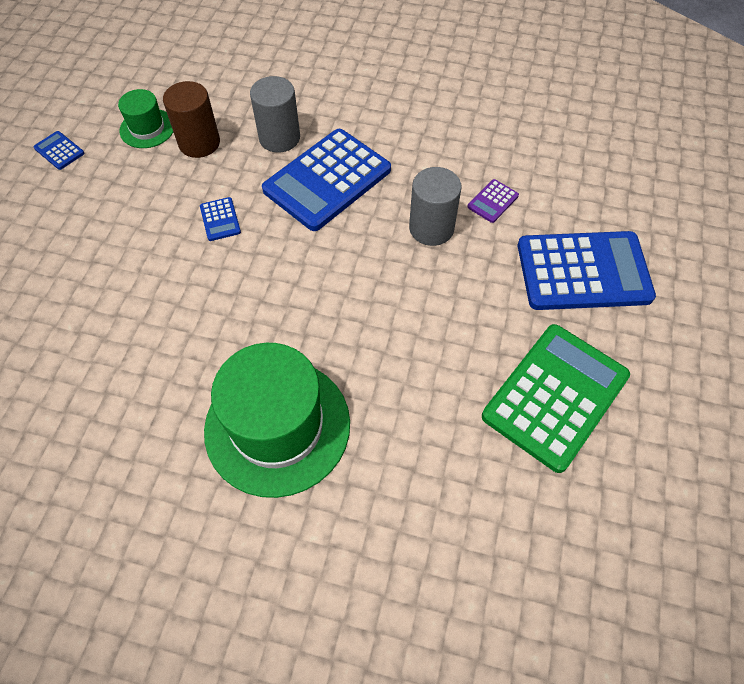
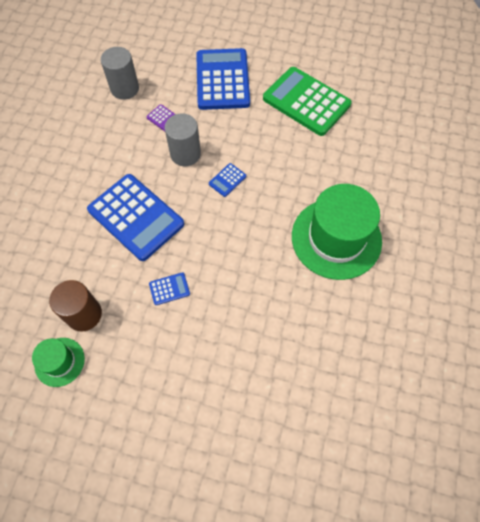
camera: 90 degrees left, 5 degrees up
blue calculator [34,131,84,170] -> blue calculator moved to [209,163,246,197]
grey cylinder [250,76,300,152] -> grey cylinder moved to [101,47,139,100]

